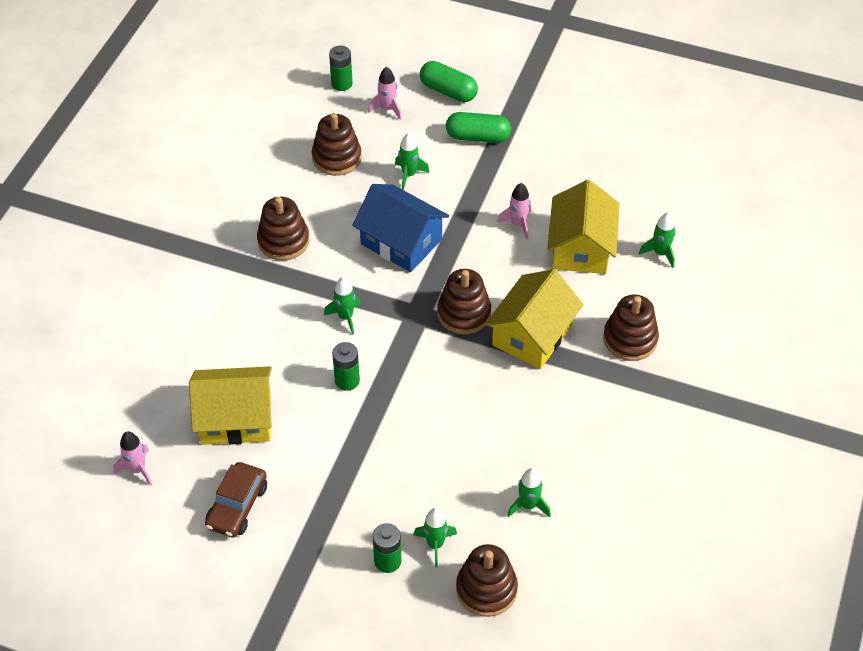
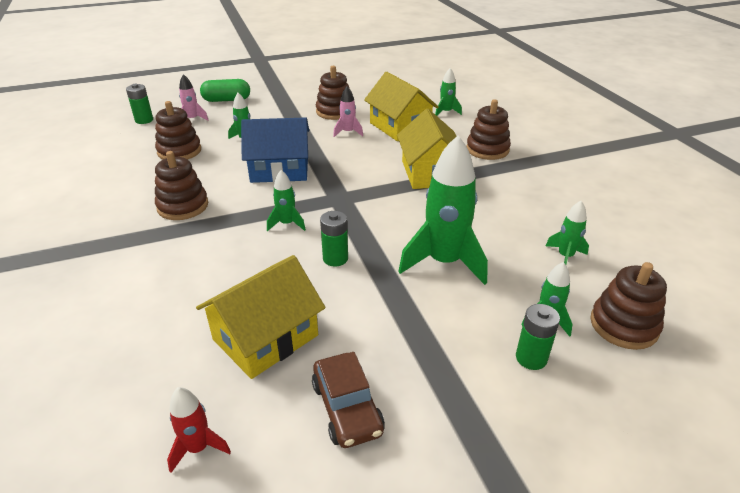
camera: 40 degrees left, 15 degrees down
pink rocket [113,431,152,486] -> red rocket [167,387,231,473]
brown stacking toy [437,269,491,334] -> brown stacking toy moved to [316,66,349,120]
green capsule [446,112,511,143] -> none
none -> green rocket [398,135,488,285]

